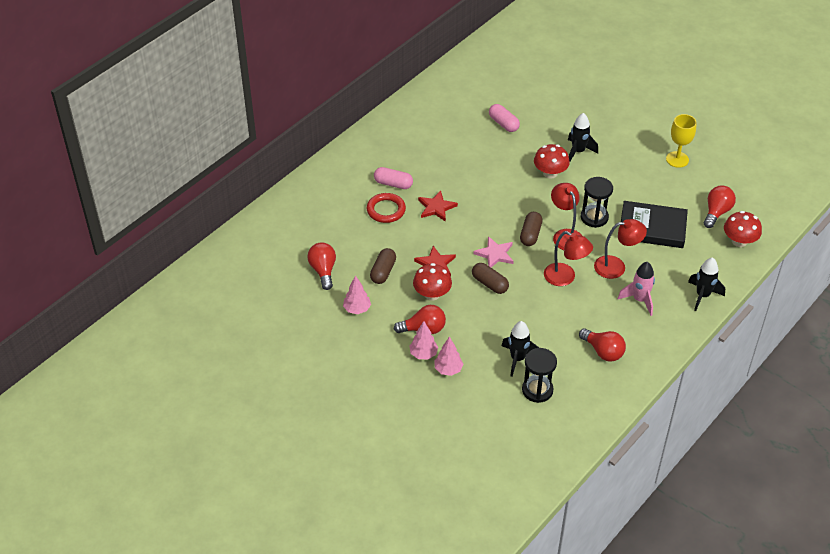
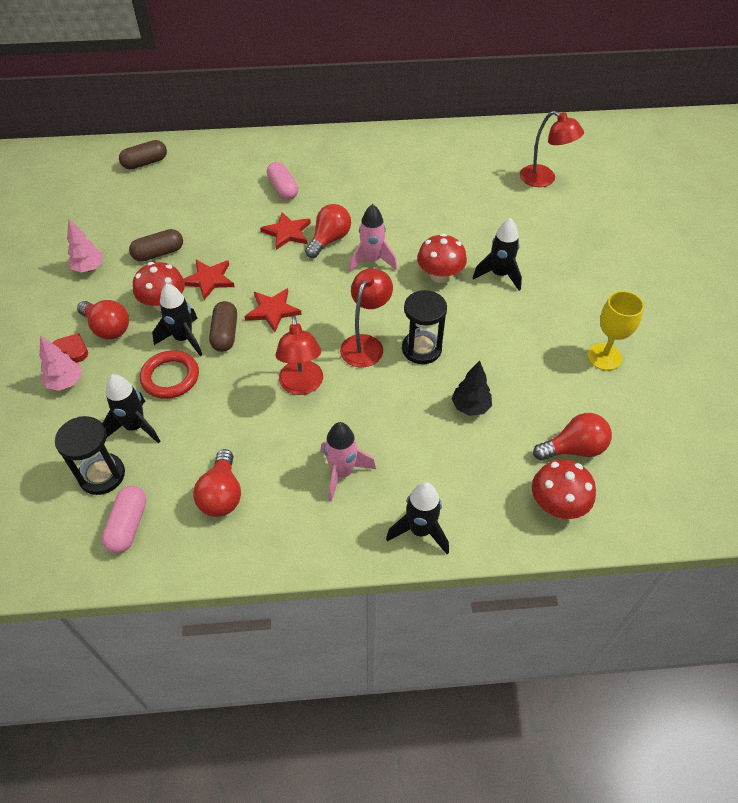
camera: 45 degrees right, 5 degrees up
red light bulb [307,242,336,290] -> red light bulb moved to [305,204,351,258]
red ring [367,193,406,223] -> red ring moved to [140,350,199,399]
pink tree [409,321,438,360] -> red heart [52,333,88,362]
pink star [473,236,514,268] -> red star [244,288,302,332]
pink capsule [489,104,520,132] -> pink capsule moved to [102,486,146,553]
brown capsule [520,212,542,246] -> brown capsule moved to [119,140,167,170]
red lamp [594,219,647,279] -> red lamp moved to [520,111,584,187]
black book [621,201,688,248] -> black tree [452,360,492,416]
none -> black rocket [152,283,202,356]
none -> pink rocket [349,204,397,272]

